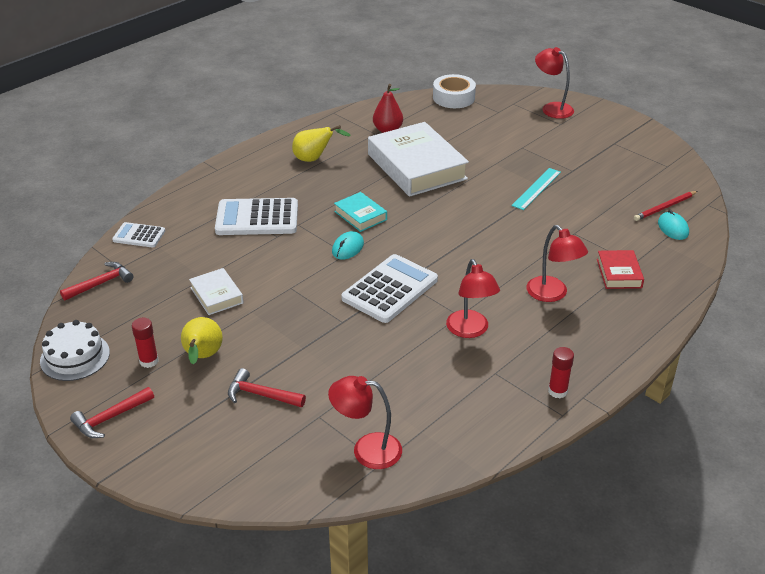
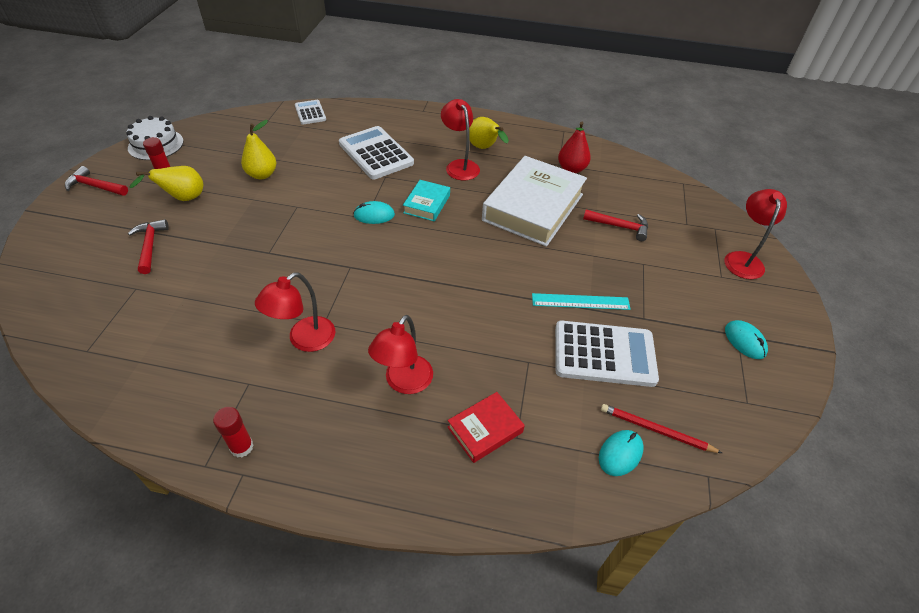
camera: 55 degrees right, 10 degrees up
red hammer [60,262,134,301] -> red hammer moved to [583,210,648,241]
white book [189,268,244,315] -> yellow pear [241,120,276,179]
red lamp [328,376,402,469] -> red lamp moved to [441,99,480,180]
white calculator [342,254,438,323] -> white calculator moved to [555,321,659,387]
white tape [433,74,476,108] -> none
none -> turquoise mouse [725,320,768,359]

